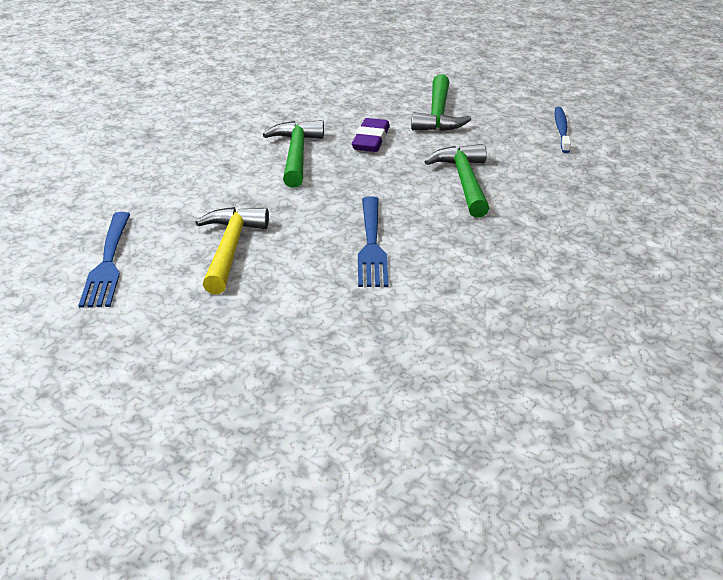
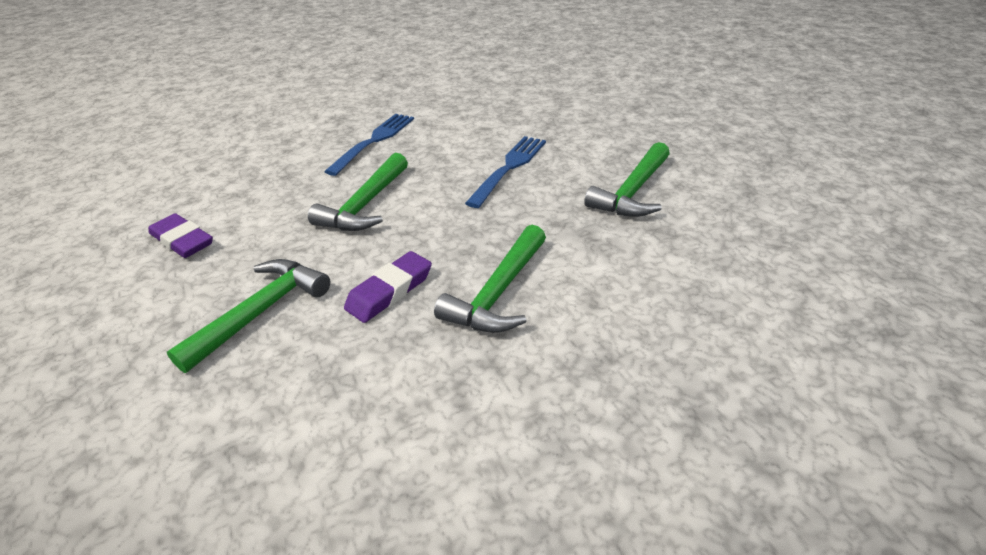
camera: 150 degrees left, 5 degrees up
blue fork [79,212,130,308] -> blue fork moved to [324,114,414,176]
yellow hammer [196,207,269,294] -> green hammer [584,142,670,217]
blue toothbrush [555,107,571,153] -> purple eraser [148,213,213,258]

